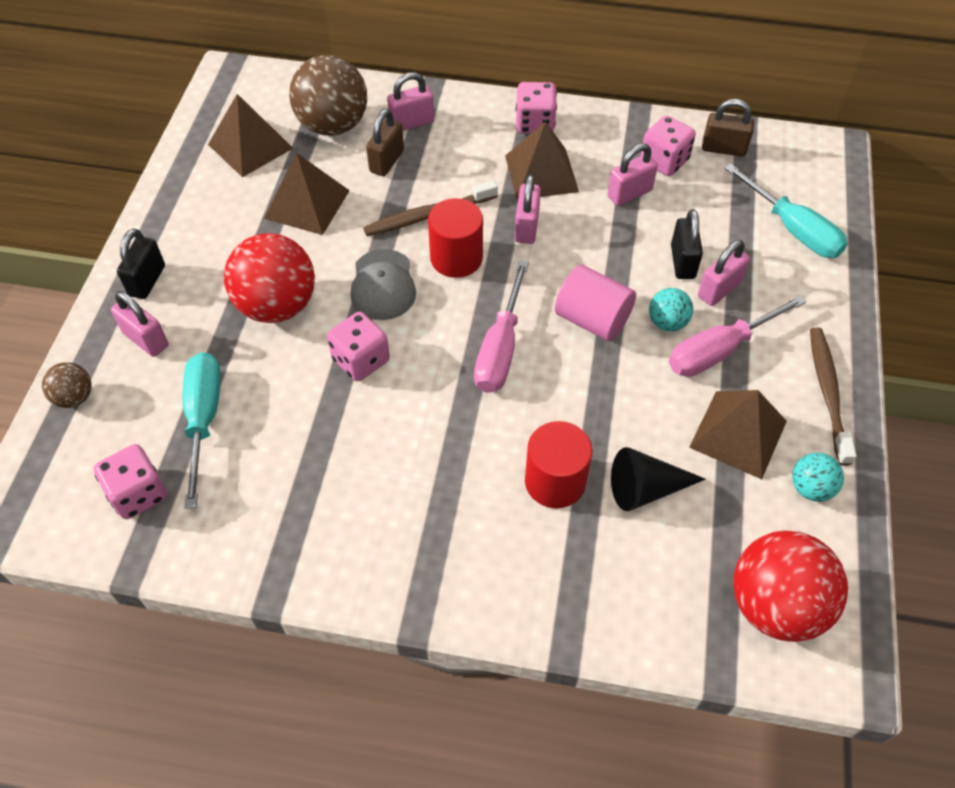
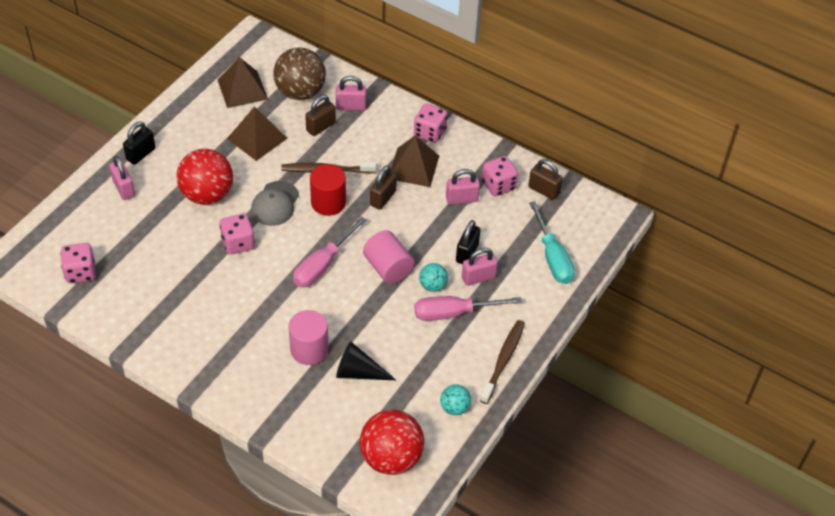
camera: 20 degrees right, 5 degrees down
brown ball [42,362,92,408] -> none
turquoise screwdriver [182,352,221,508] -> none
pink padlock [515,174,541,244] -> brown padlock [370,166,397,210]
red cylinder [525,421,593,508] -> pink cylinder [289,310,329,365]
brown pyramid [689,390,787,479] -> none

